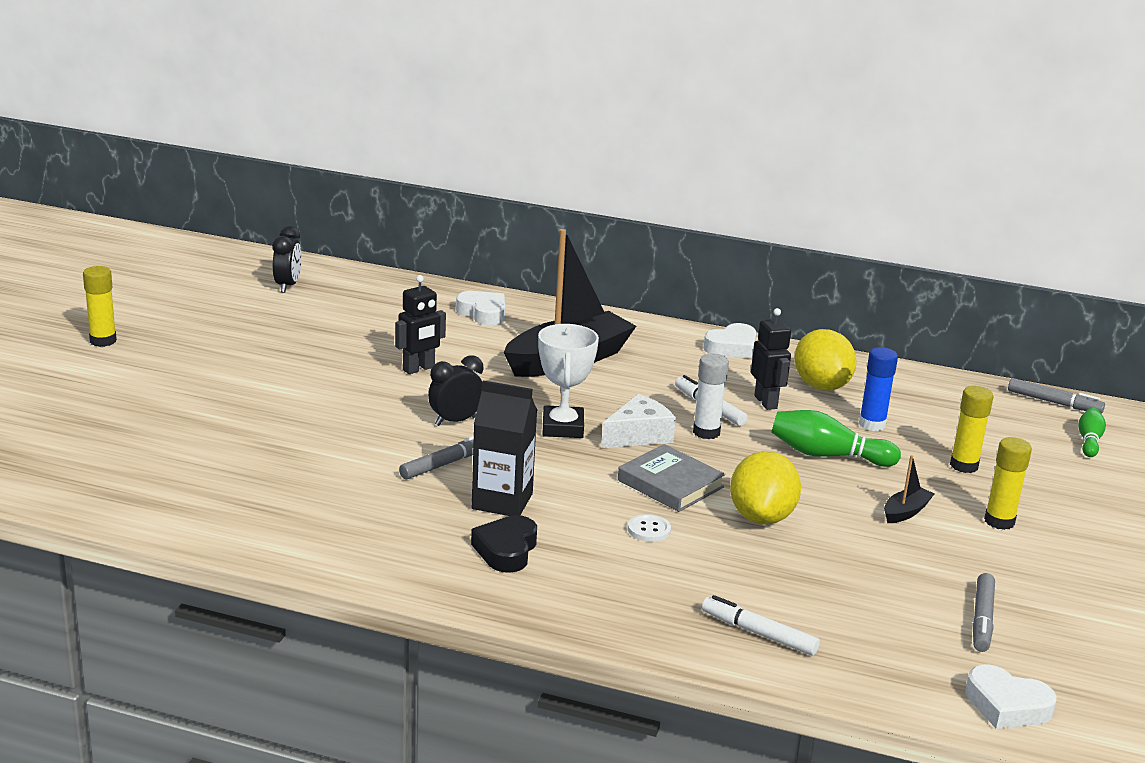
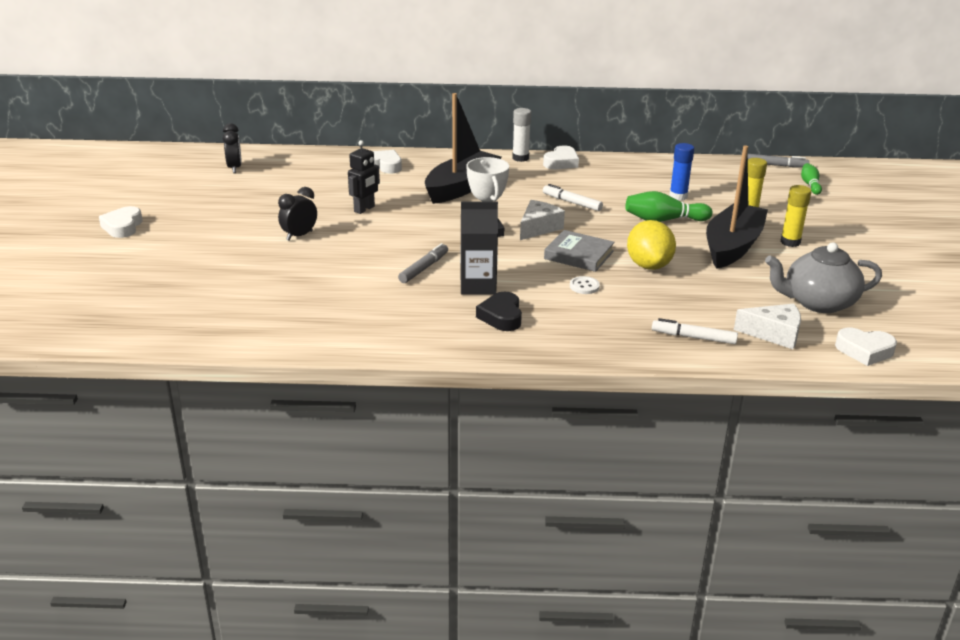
camera: 15 degrees left, 5 degrees up
yellow glue stick [83,266,117,347] -> white heart [99,206,143,238]
black clock [428,355,484,426] -> black clock moved to [278,187,317,241]
white glue stick [693,354,729,439] -> white glue stick moved to [512,108,531,162]
black robot [751,308,791,410] -> none
yellow lemon [794,329,857,391] -> none
black boat [884,455,934,523] -> black boat [706,145,768,269], size x2.47
grey marker [973,573,995,652] -> grey teapot [765,242,882,313]
none -> white cheese [734,304,801,349]

